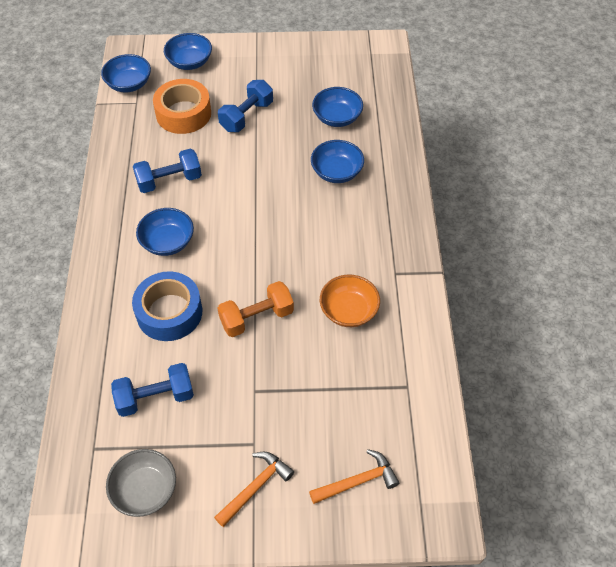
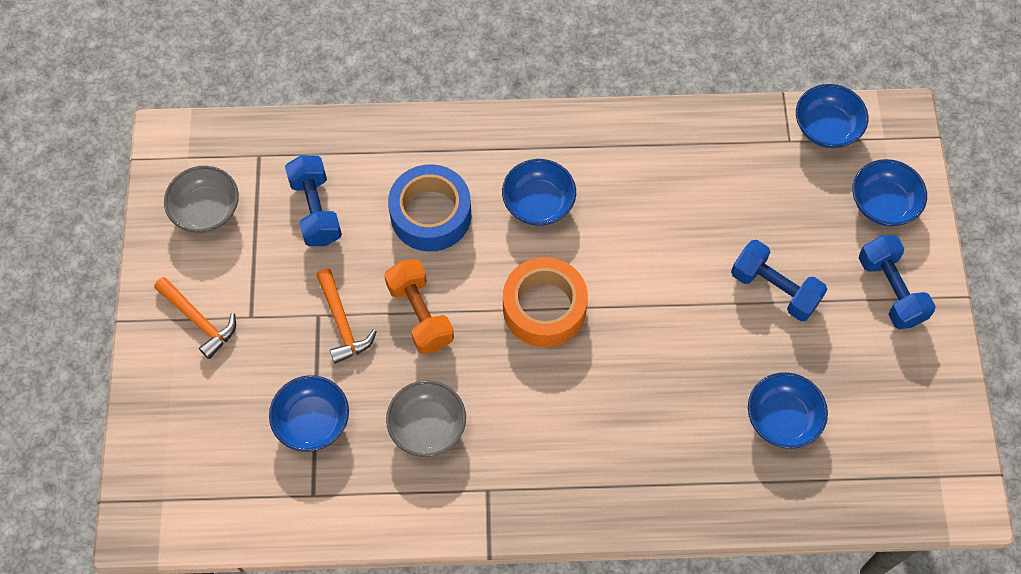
camera: 90 degrees right, 10 degrees up
blue dumbbell [133,149,202,193] -> blue dumbbell moved to [859,235,936,329]
orange tape [153,79,211,134] -> orange tape moved to [503,257,588,347]
orange hammer [309,449,399,504] -> orange hammer moved to [316,269,377,364]
blue bowl [311,140,364,183] -> blue bowl moved to [269,375,349,452]
orange bowl [320,275,380,327] -> grey bowl [386,380,466,457]

